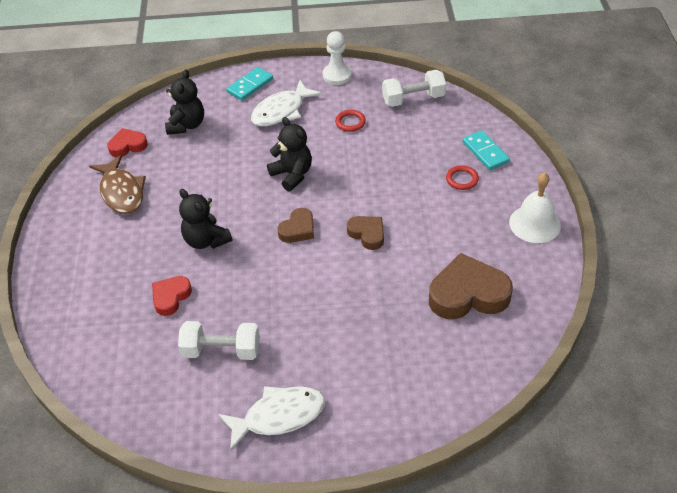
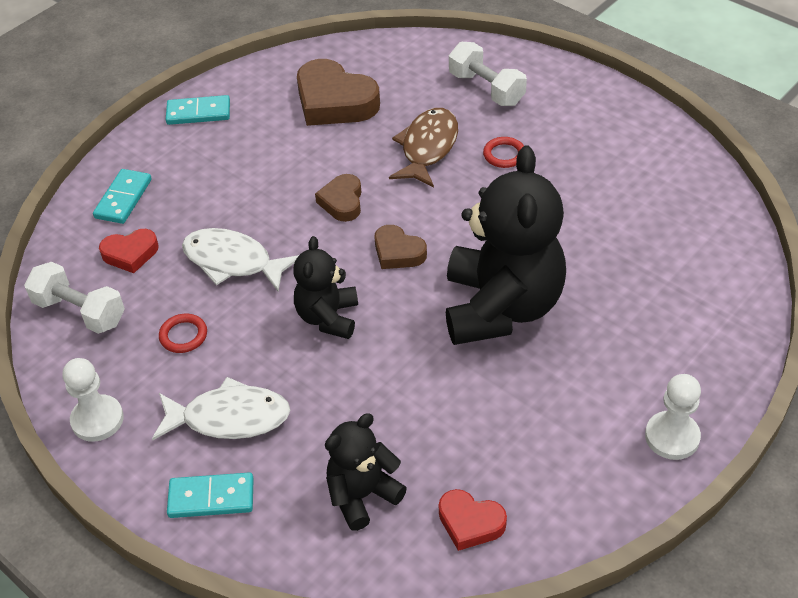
camera: 135 degrees left, 0 degrees up
brown fish [89,155,146,214] -> brown fish moved to [389,108,458,188]
red heart [152,276,192,316] -> red heart moved to [99,229,159,273]
white dumbbell [178,321,260,360] -> white dumbbell moved to [449,42,527,106]
black teddy bear [179,189,232,249] -> black teddy bear [446,146,566,345], size x1.89
white fish [218,386,325,451] -> white fish moved to [182,228,299,292]
brown heart [277,208,314,243] -> brown heart turned 135 degrees counterclockwise [375,225,427,269]
red ring [446,165,479,190] -> red ring moved to [483,137,524,168]
white bell [509,172,561,243] -> turquoise domino [166,95,230,125]
none -> white pawn [645,374,701,460]

